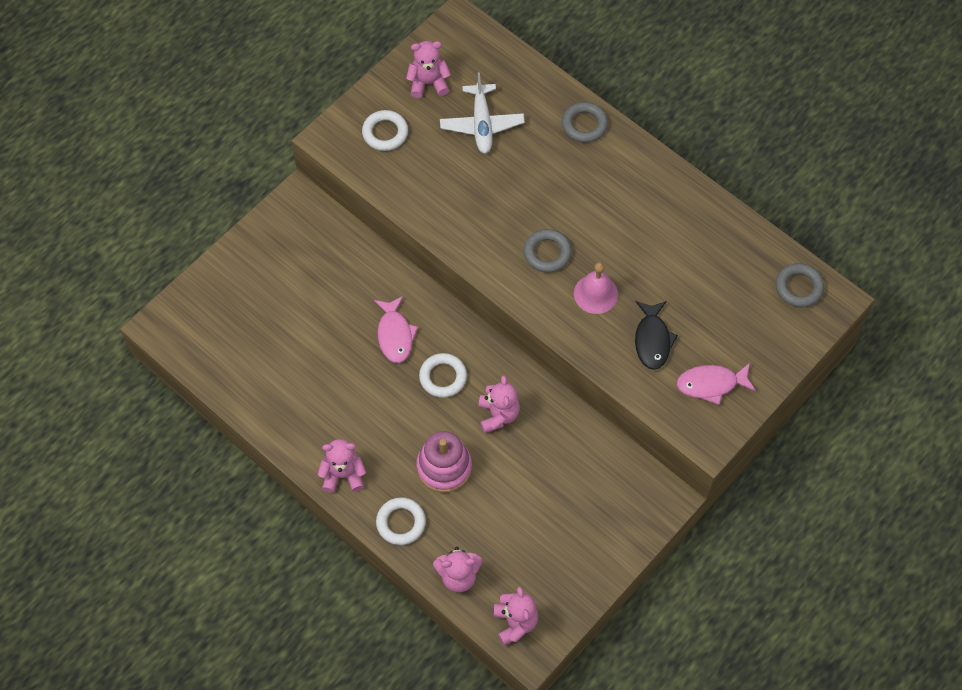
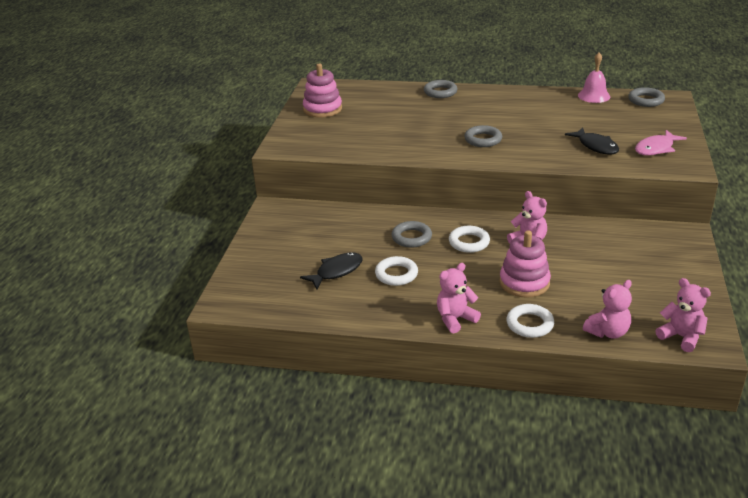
camera: 30 degrees left, 30 degrees down
white ring [362,110,408,151] -> white ring moved to [375,256,418,286]
pink fish [374,296,418,363] -> grey ring [391,221,432,248]
pink teddy bear [406,41,451,98] -> pink stacking toy [303,63,342,118]
white plane [440,72,525,154] -> none
pink bell [574,262,618,314] -> pink bell moved to [578,53,610,103]
none -> black fish [300,252,363,289]

